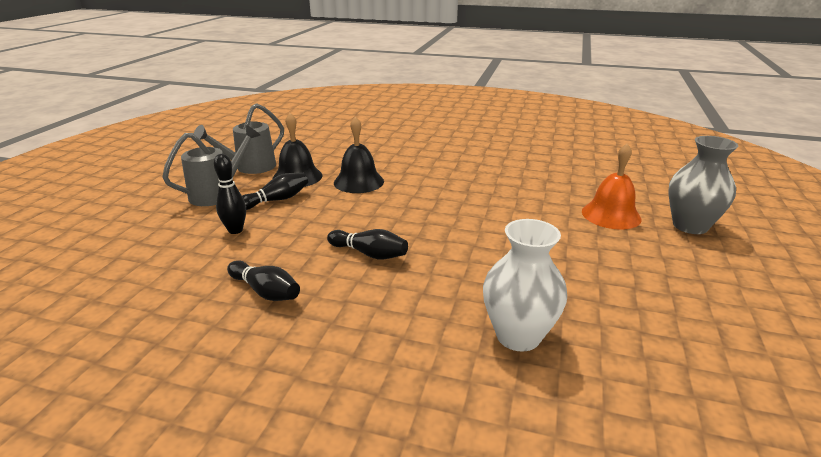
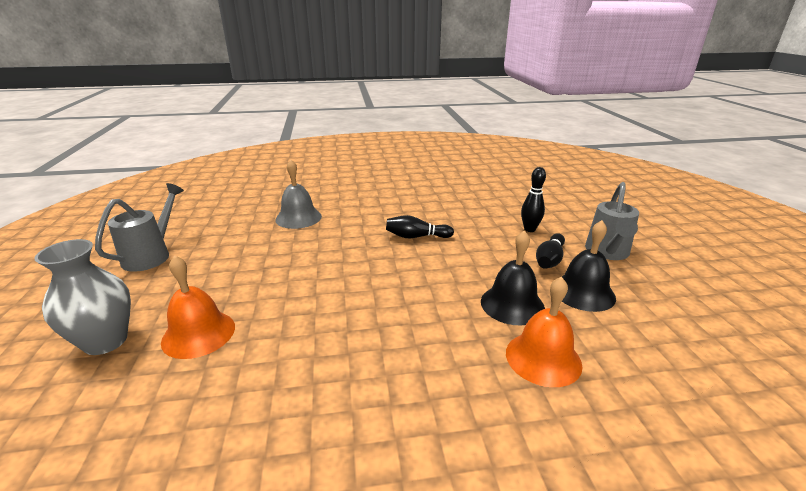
camera: 155 degrees right, 0 degrees up
grey watering can [194,103,284,174] -> grey watering can moved to [95,183,184,272]
black bowling pin [227,260,300,301] -> none
white vase [483,219,567,352] -> grey bell [275,160,322,229]
none -> orange bell [506,277,583,387]

